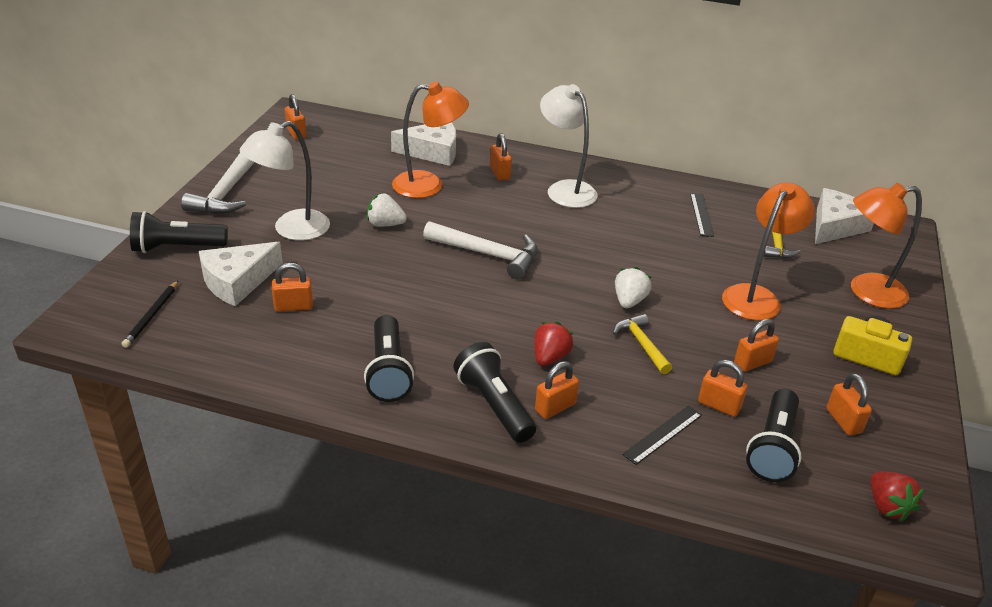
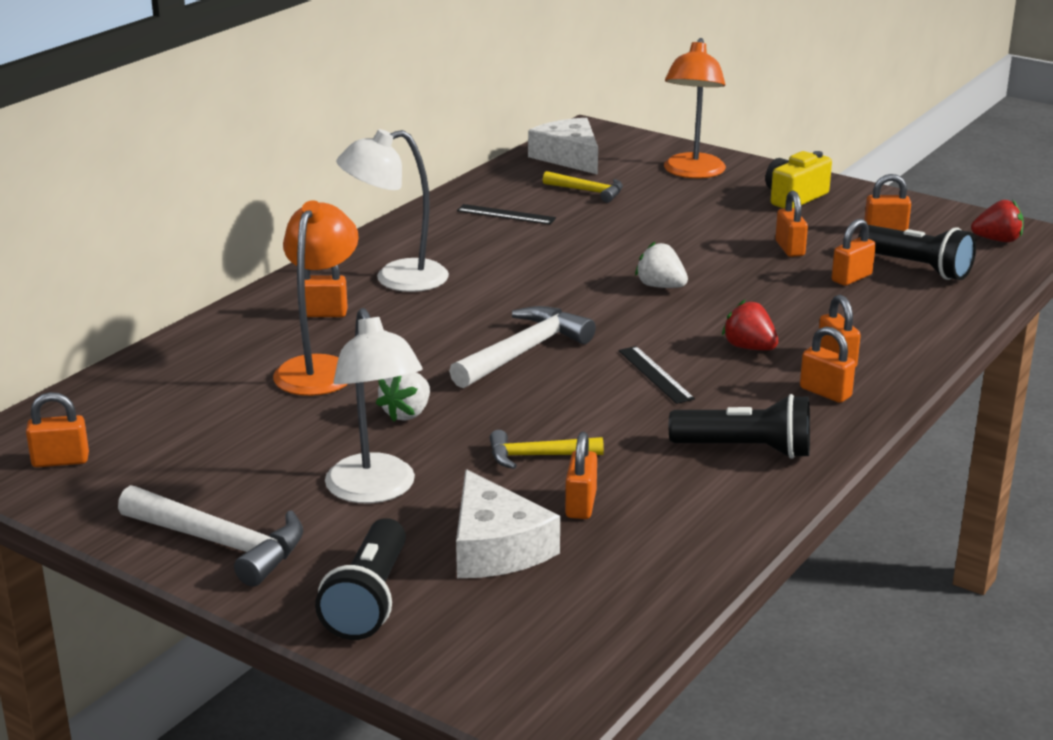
camera: 70 degrees left, 10 degrees down
black pencil [122,281,178,348] -> none
white cheese [391,122,456,166] -> none
black flashlight [453,342,536,443] -> orange padlock [800,327,855,403]
yellow hammer [613,314,672,374] -> yellow hammer moved to [490,430,604,469]
black ruler [622,405,702,465] -> black ruler moved to [619,346,695,404]
orange lamp [722,182,815,321] -> none

